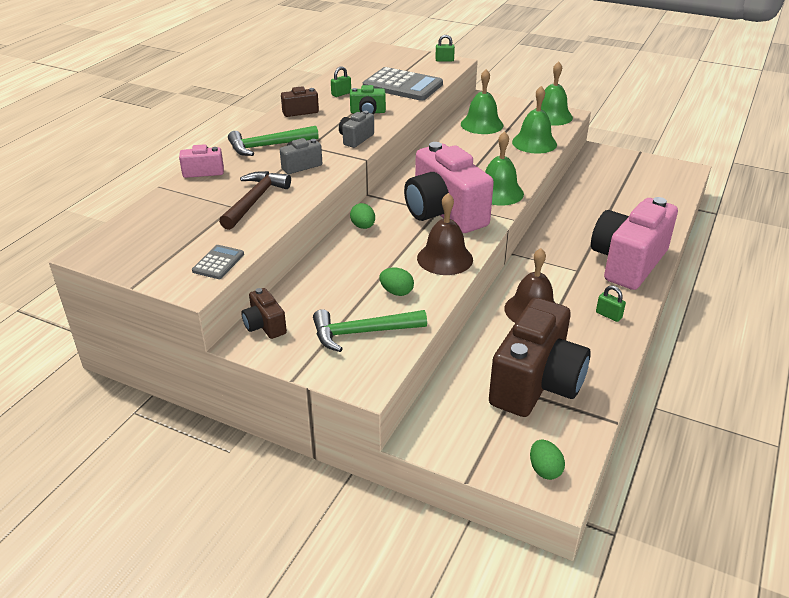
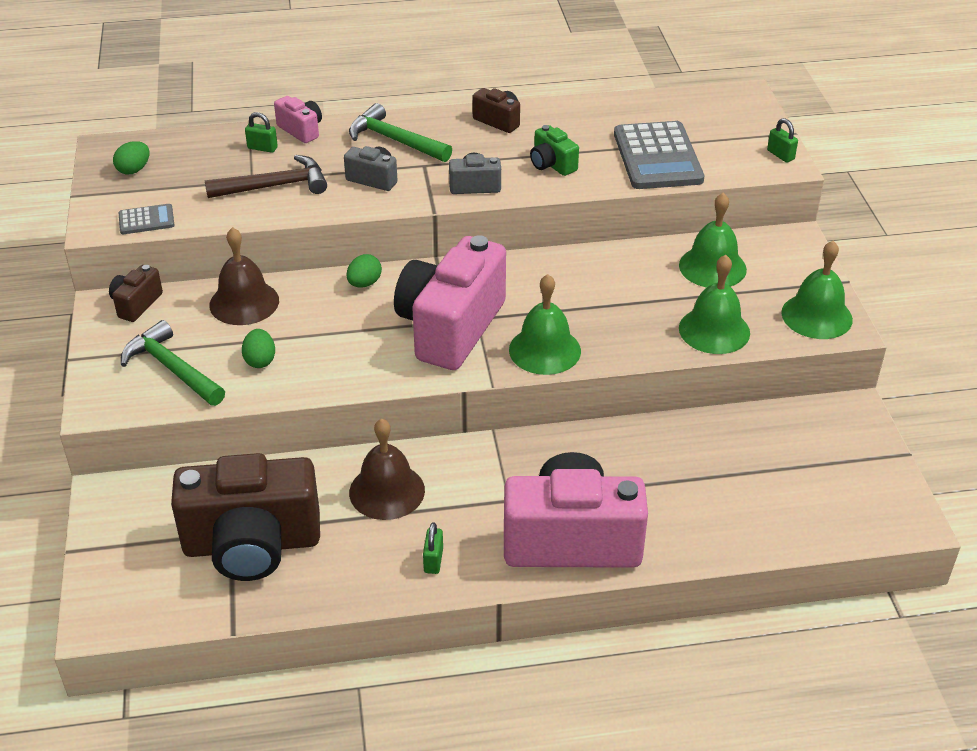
camera: 55 degrees right, 5 degrees up
green padlock [331,67,351,97] -> green padlock moved to [245,112,278,153]
brown bell [417,193,473,275] -> brown bell moved to [209,227,279,325]
green egg [530,440,565,480] -> green egg moved to [113,141,150,175]

